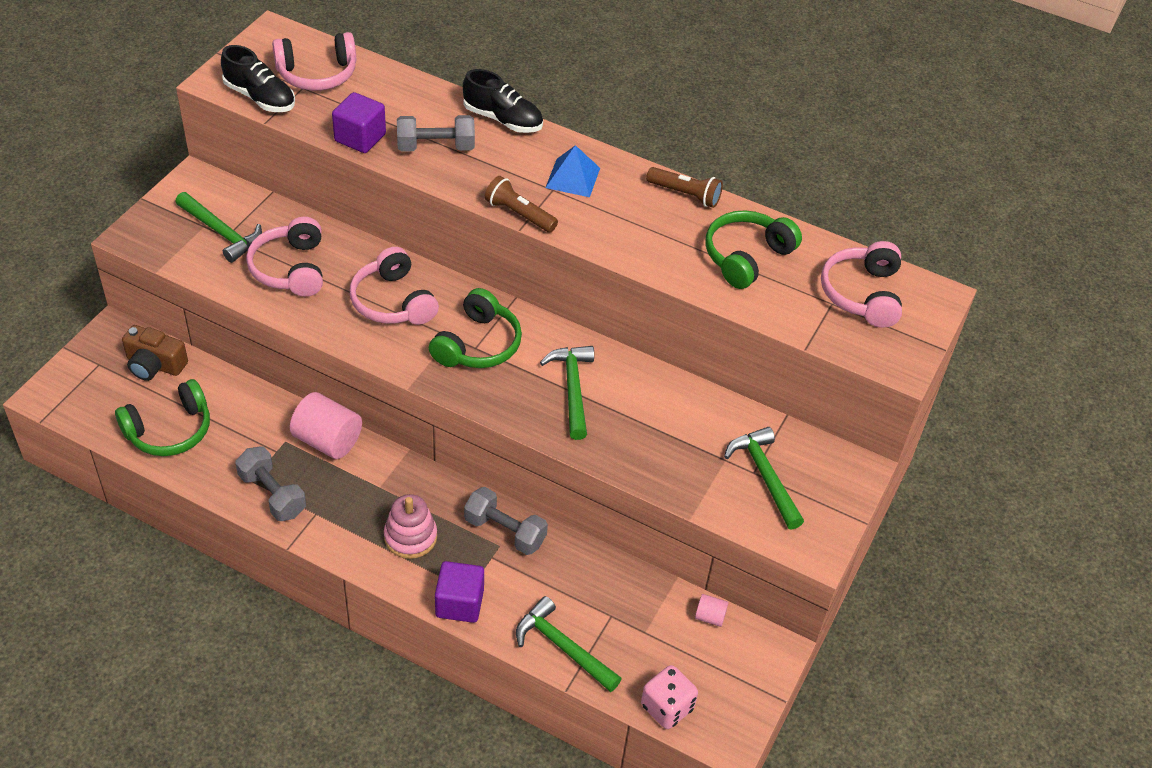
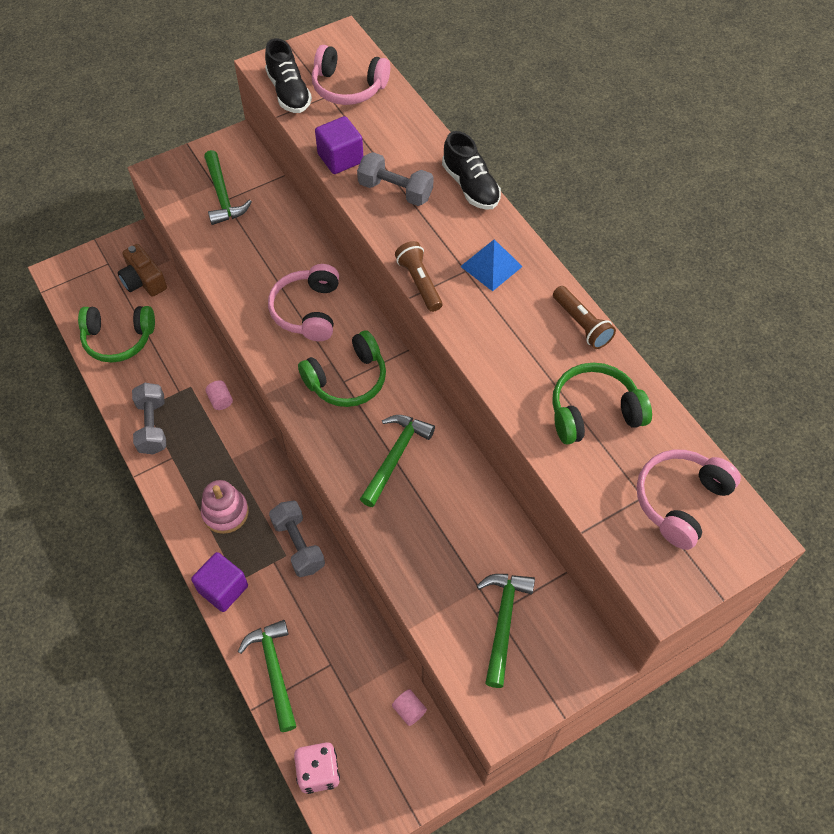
camera: 35 degrees right, 10 degrees up
pink headphones [246,217,323,297] -> none
pink cylinder [290,392,362,459] -> pink cylinder [206,380,233,410], size x0.48

